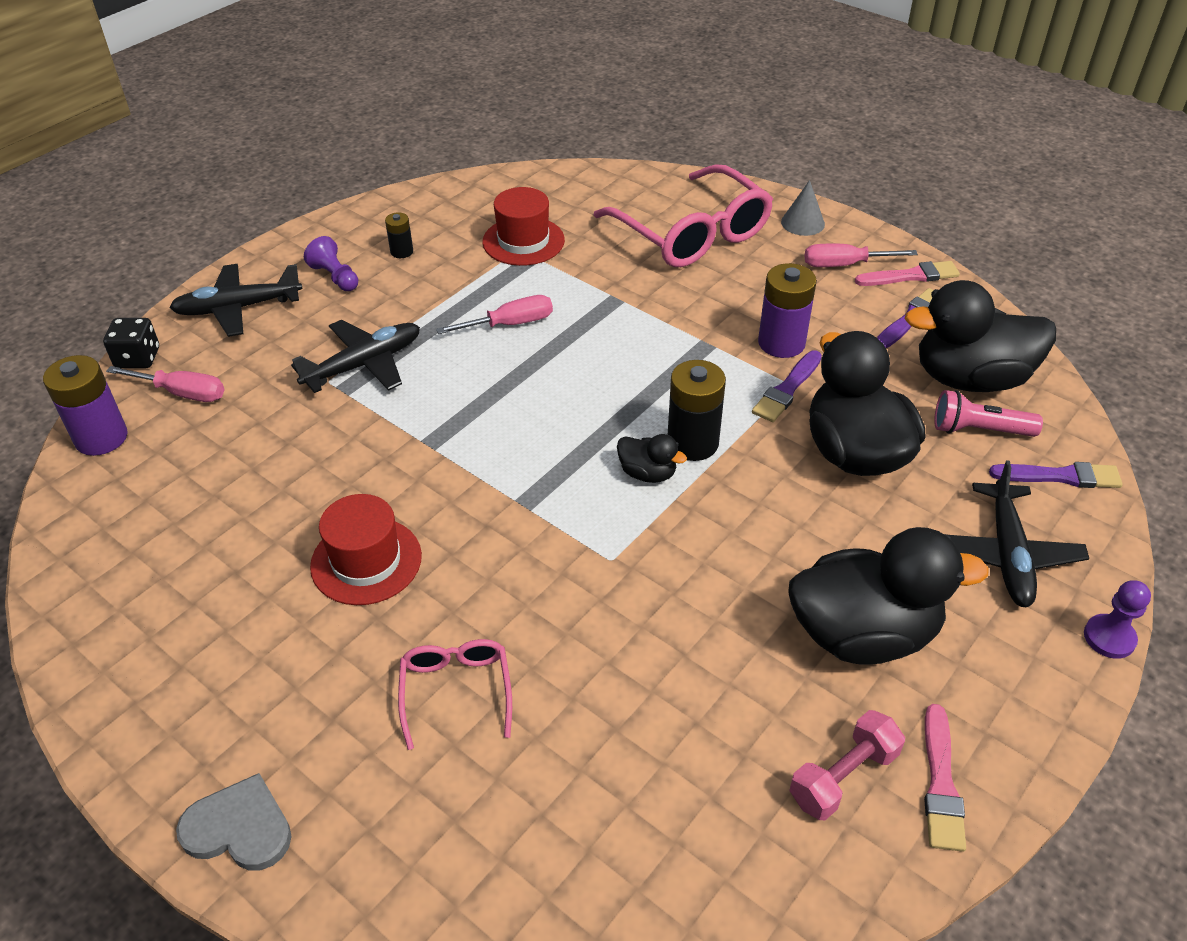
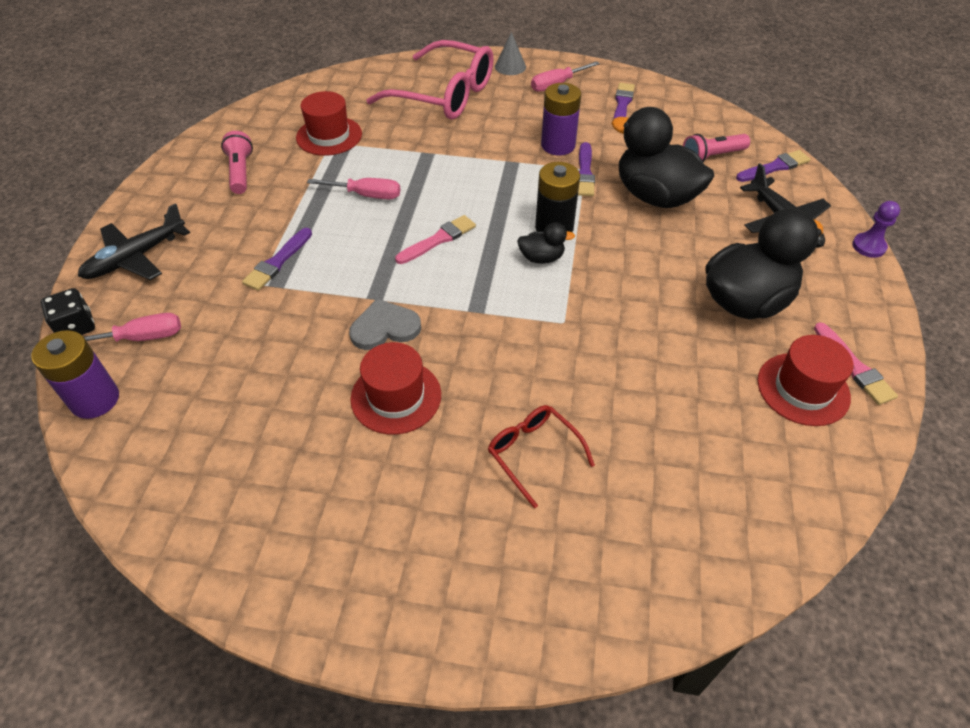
camera: 30 degrees left, 5 degrees up
grey heart [176,773,292,870] -> grey heart moved to [349,299,421,350]
black plane [291,320,420,393] -> purple brush [242,228,312,291]
purple pawn [304,236,358,291] -> none
black battery [385,212,413,258] -> pink flashlight [221,131,253,194]
pink glasses [398,639,512,750] -> red glasses [488,405,595,508]
pink screwdriver [436,295,553,334] -> pink screwdriver turned 60 degrees clockwise [307,178,400,199]
pink dumbbell [789,710,905,820] -> red hat [758,335,853,426]
pink brush [855,261,960,286] -> pink brush moved to [395,215,476,264]
black duck [905,280,1056,392] -> none

